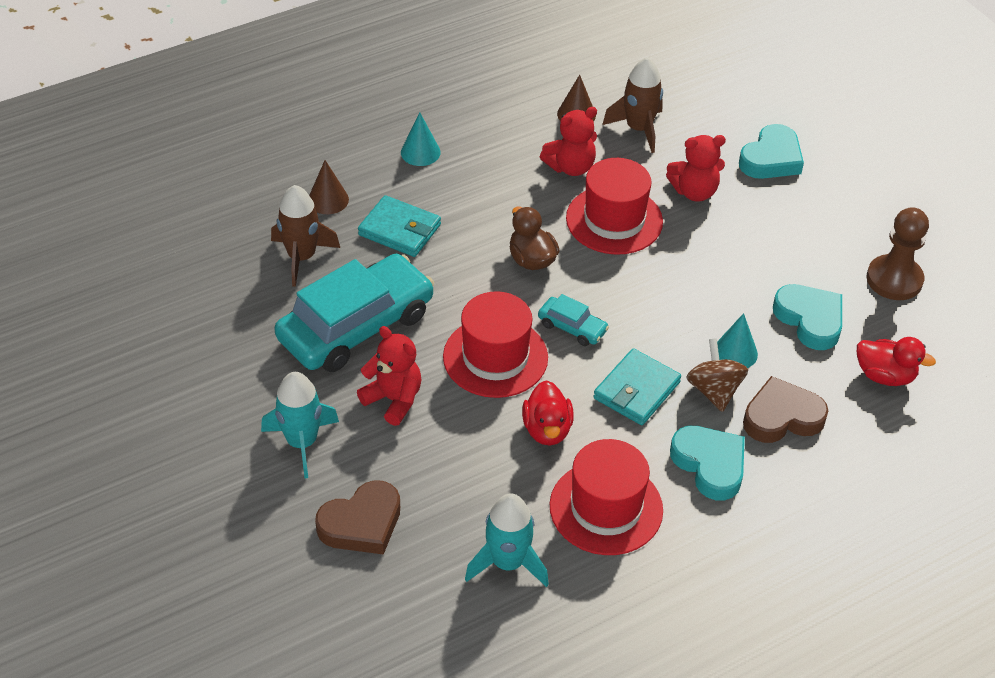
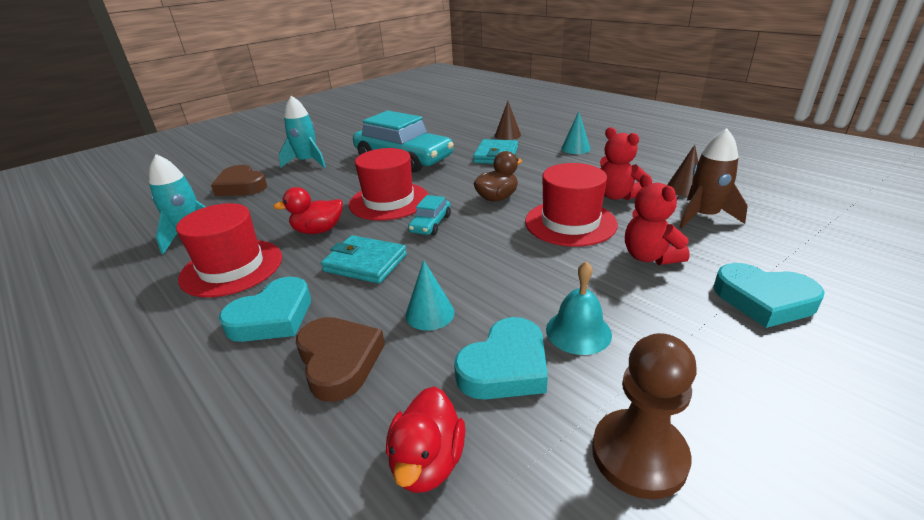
camera: 80 degrees right, 15 degrees down
brown rocket [271,185,340,287] -> none
red teddy bear [357,326,421,426] -> none
brown spinning top [686,338,748,412] -> none
none -> turquoise bell [546,261,612,355]

